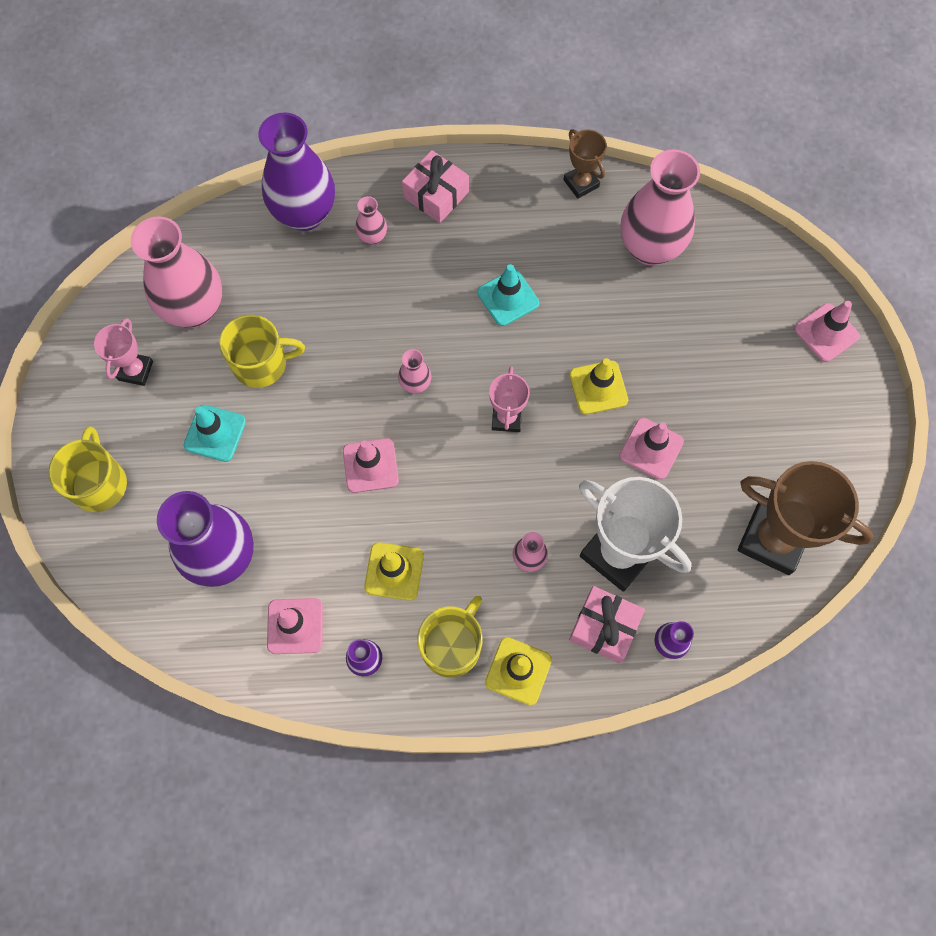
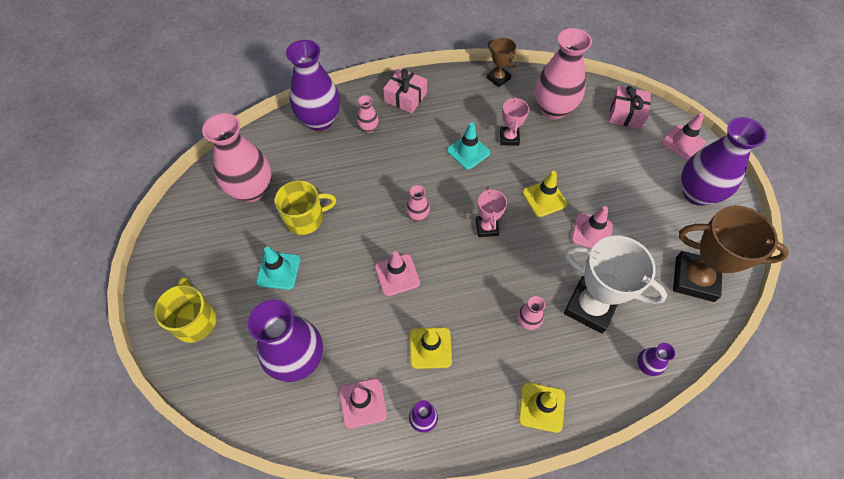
camera: 10 degrees left, 10 degrees down
pink trophy [94,318,153,386] -> pink trophy moved to [500,96,529,146]
yellow mug [417,596,483,678] -> none
pink gift [569,586,645,664] -> pink gift moved to [609,86,651,129]
none -> purple vase [681,117,767,206]

